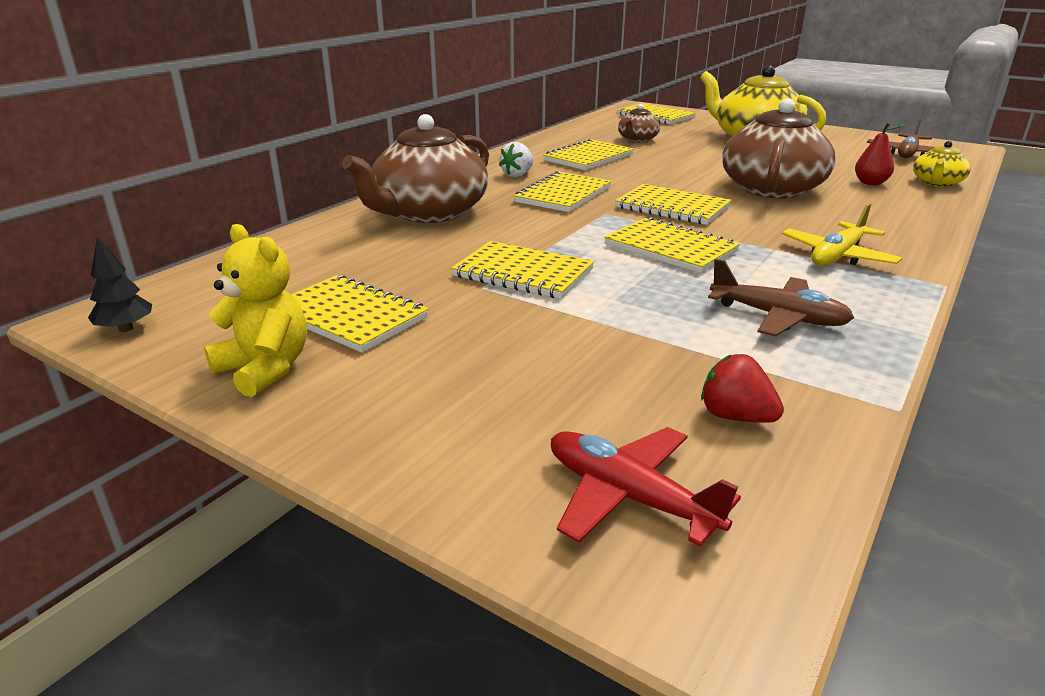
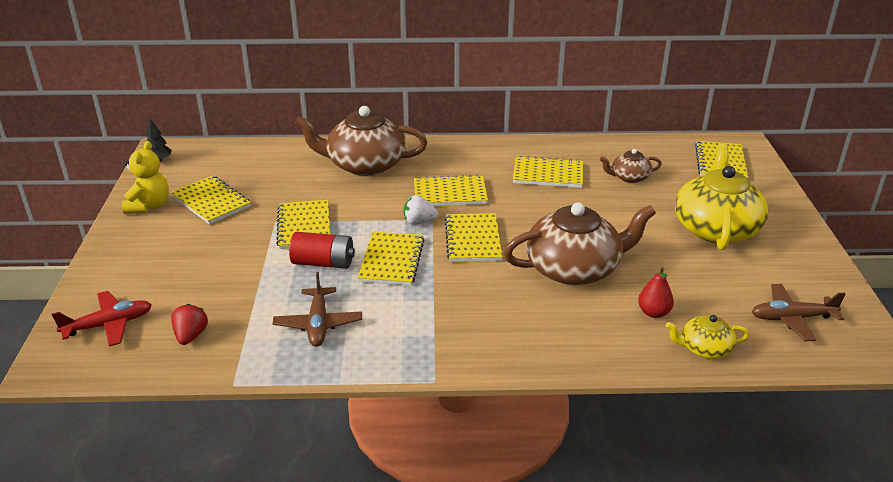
camera: 55 degrees right, 5 degrees up
yellow notebook [291,275,428,353] -> yellow notebook turned 45 degrees counterclockwise [171,175,251,224]
white strawberry [499,142,533,177] -> white strawberry moved to [404,195,438,225]
red plane [551,427,741,547] -> red plane turned 60 degrees clockwise [52,291,152,346]
yellow plane [782,203,902,266] -> none
none -> red battery [289,232,355,269]

